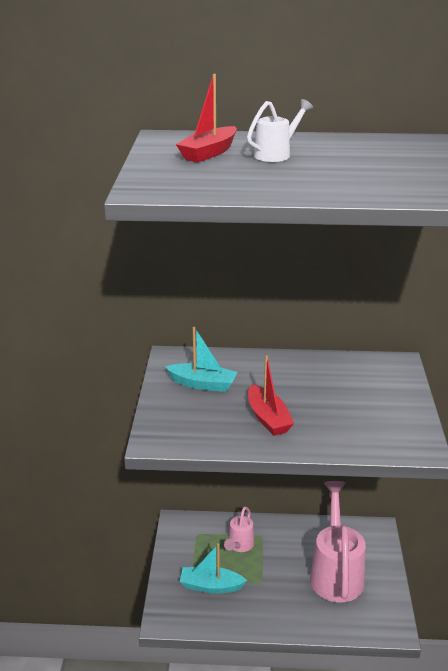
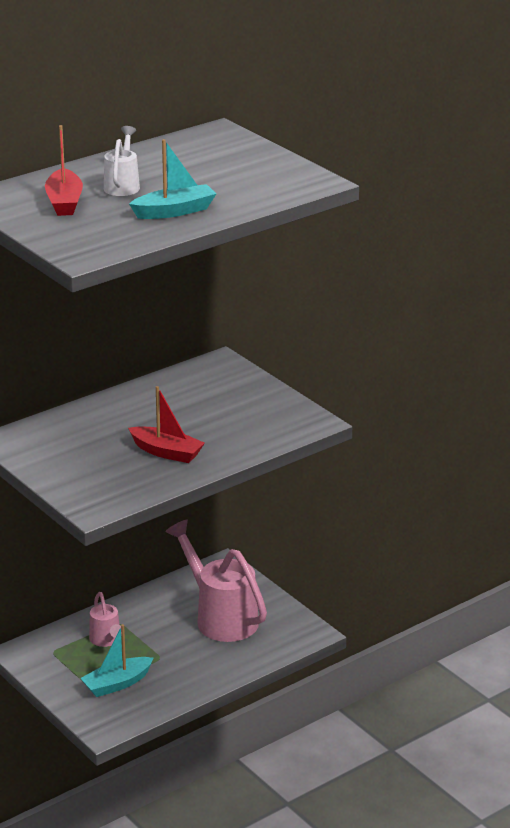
camera: 40 degrees left, 0 degrees up
turquoise boat [165,327,237,392] -> turquoise boat moved to [129,139,216,219]

